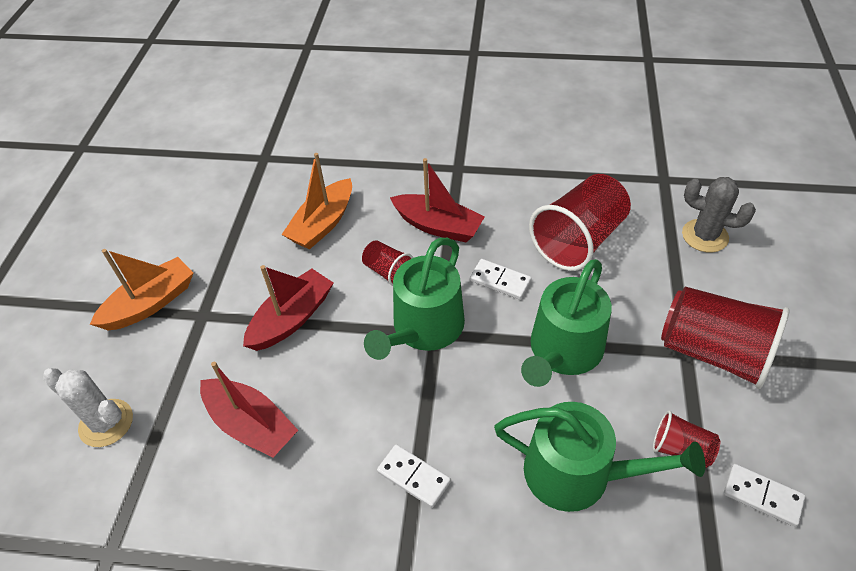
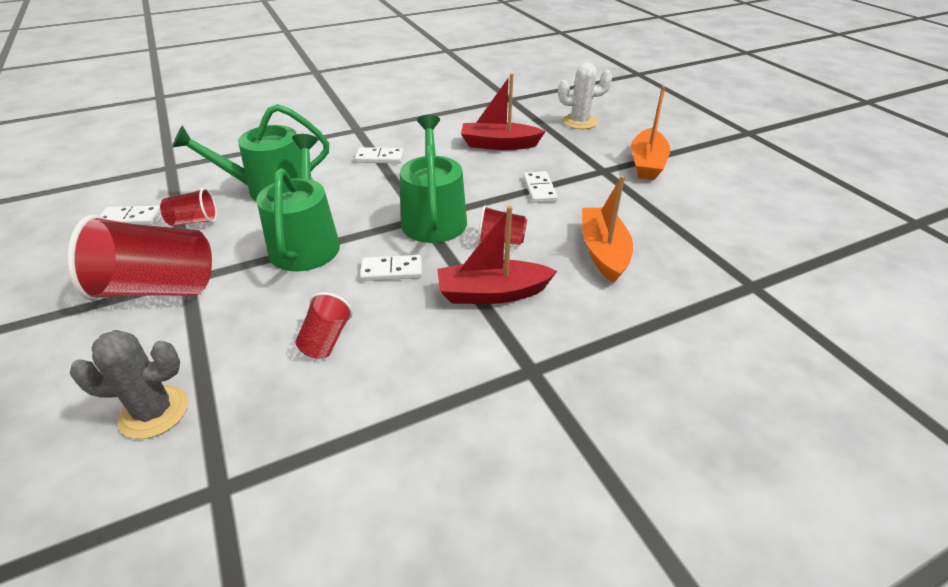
camera: 145 degrees right, 10 degrees down
red boat [243,265,334,351] -> white domino [523,171,558,203]
red cup [529,174,631,271] -> red cup [295,292,353,359], size x0.49

